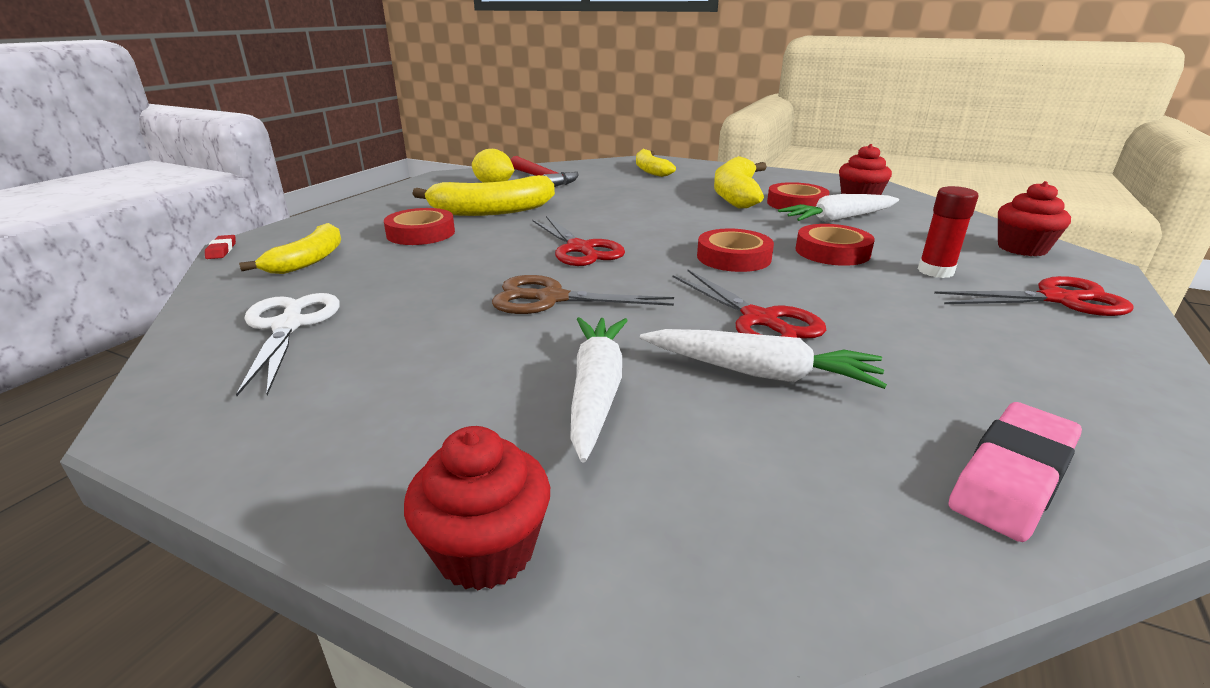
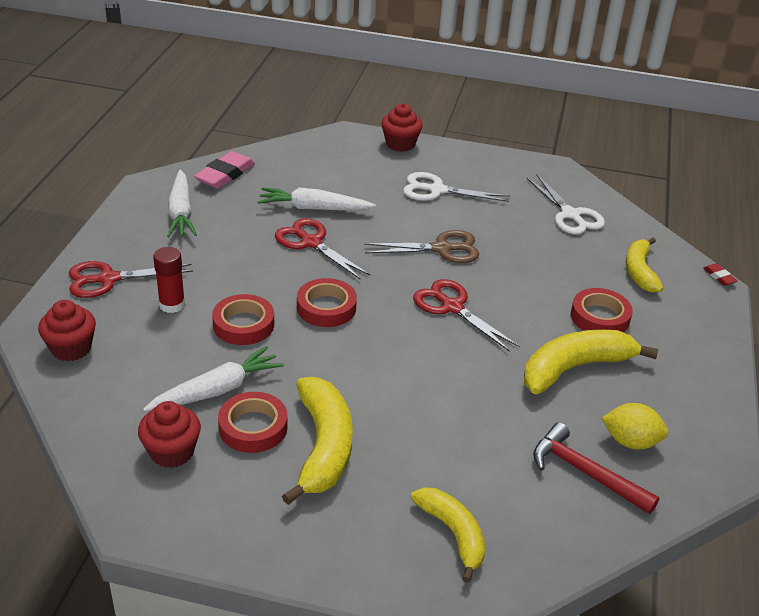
camera: 165 degrees right, 10 degrees up
white carrot [570,317,628,463] -> white carrot moved to [167,170,197,237]
none -> white scissors [403,172,510,202]

